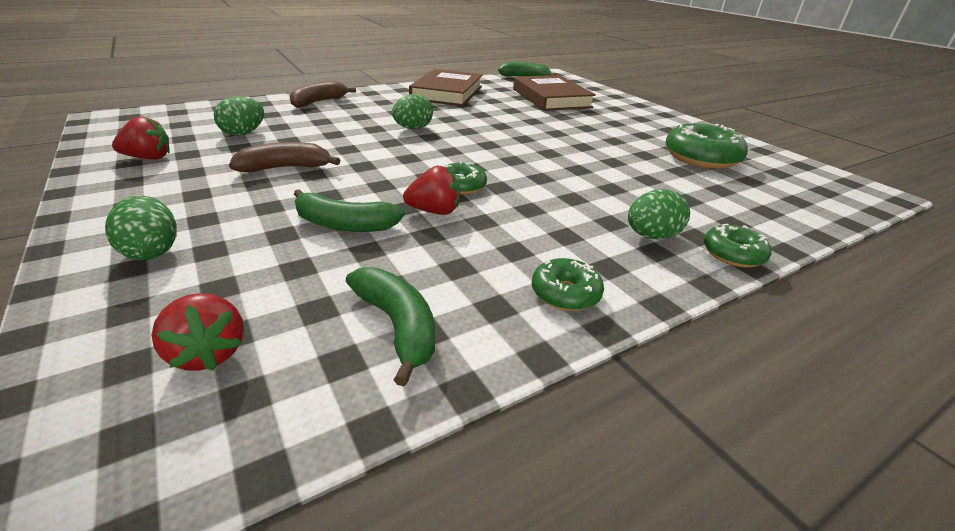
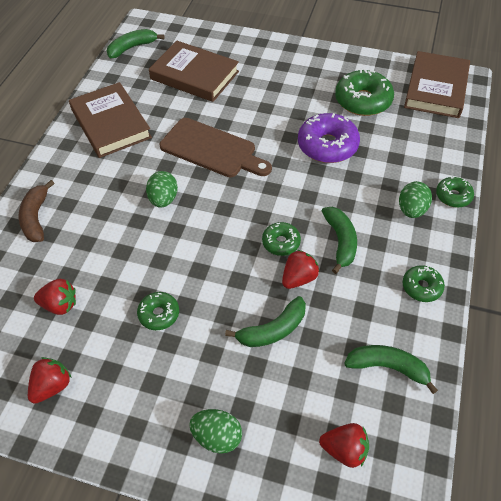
camera: 40 degrees left, 20 degrees up
green egg [214,96,264,136] -> red strawberry [34,279,76,315]
brown banana [229,142,340,172] -> green donut [137,292,179,330]
none -> brown cutting board [160,118,272,177]
none -> purple donut [298,113,360,163]
none -> green banana [322,207,357,274]
none -> brown book [404,51,470,118]

